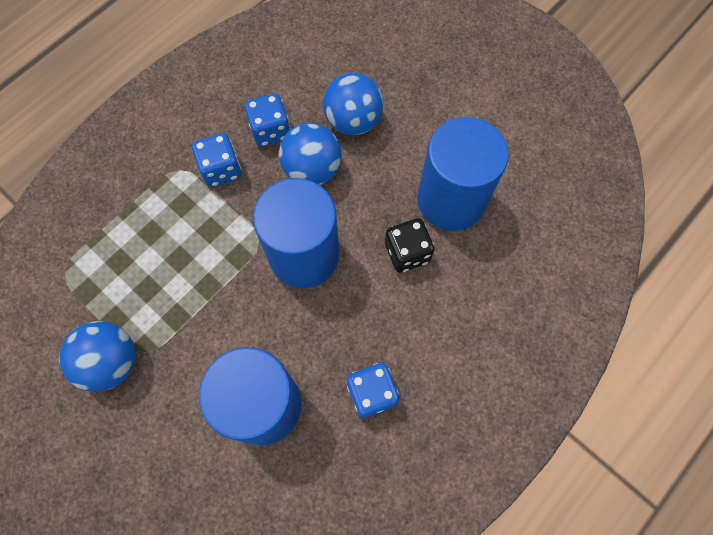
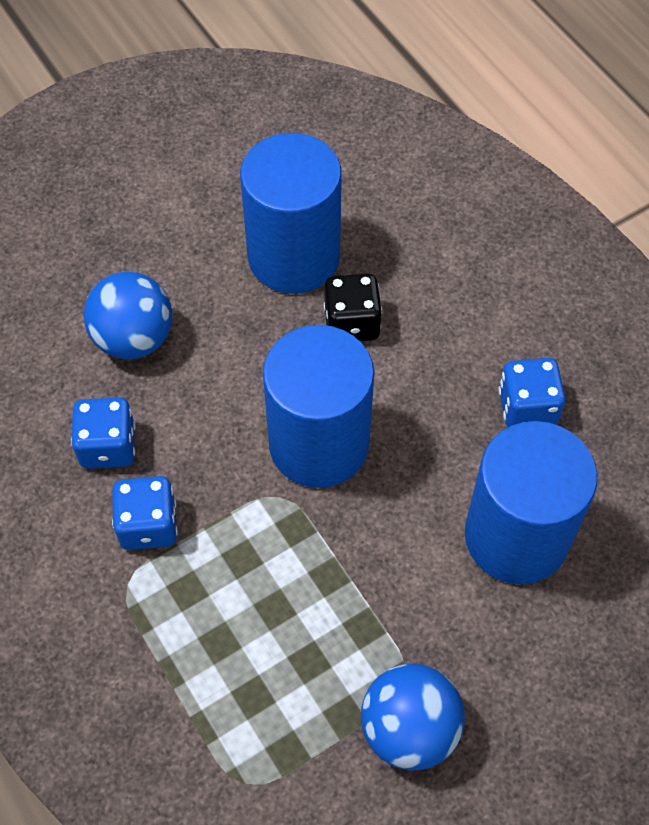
camera: 75 degrees left, 10 degrees down
blue ball [279,123,342,185] -> none

